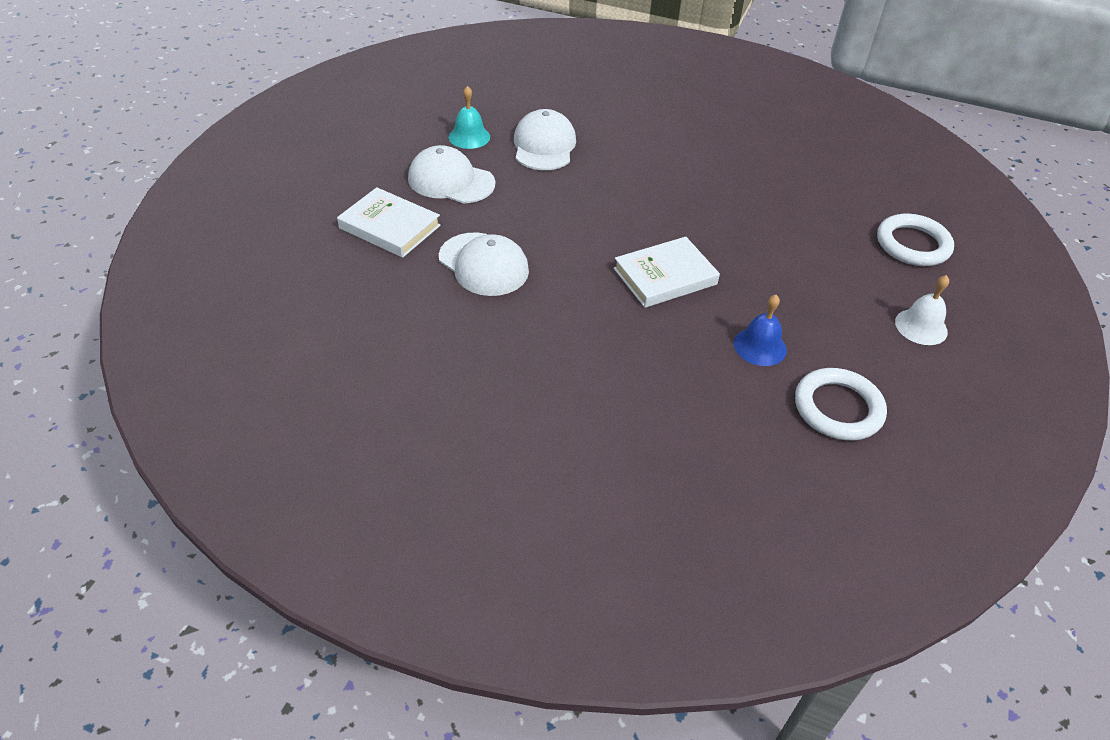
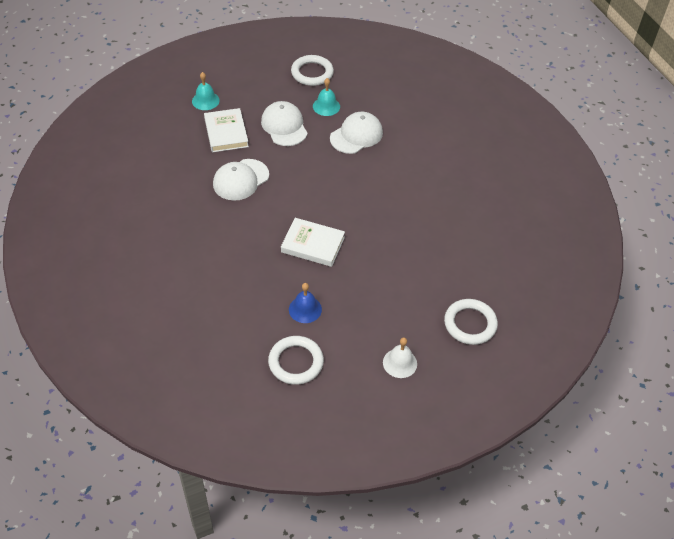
camera: 45 degrees right, 5 degrees up
white cap [439,233,529,296] -> white cap turned 45 degrees clockwise [213,159,269,201]
none -> turquoise bell [192,72,220,110]
none -> white ring [291,55,334,86]

